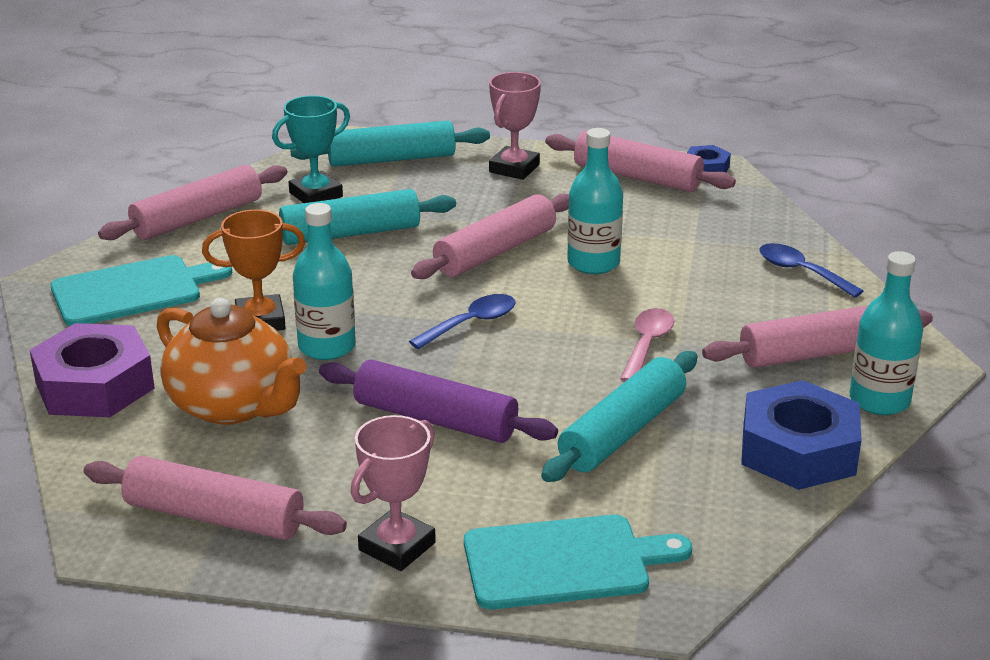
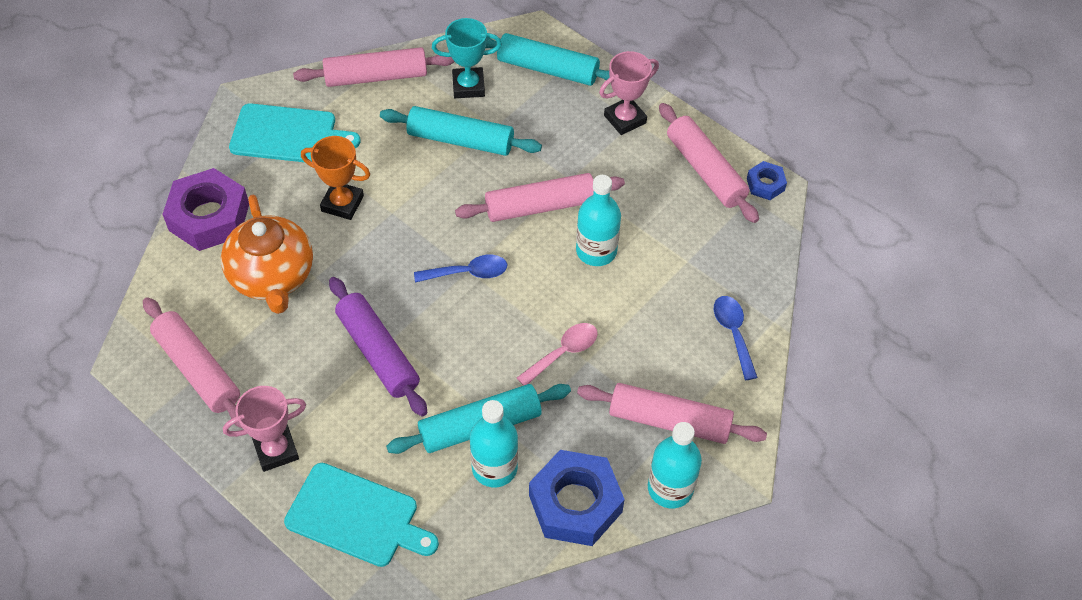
camera: 30 degrees right, 25 degrees up
turquoise bottle [293,203,356,360] -> turquoise bottle moved to [470,400,518,487]

